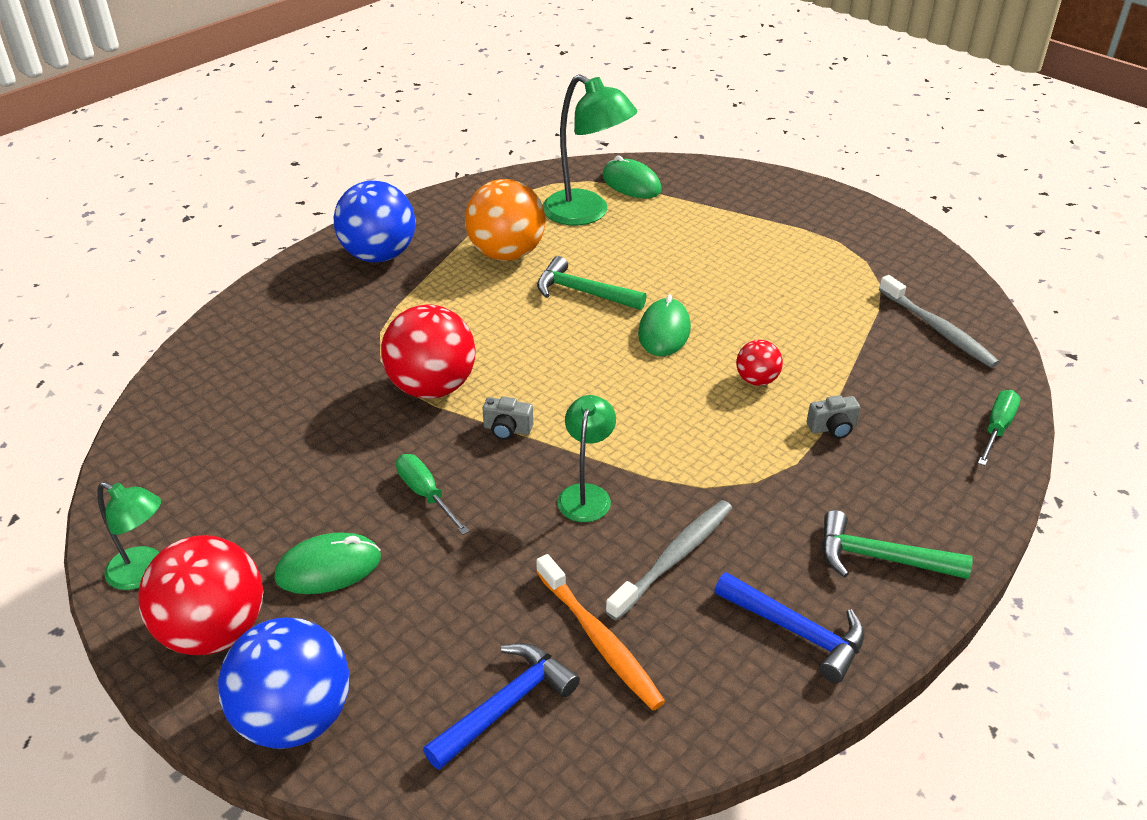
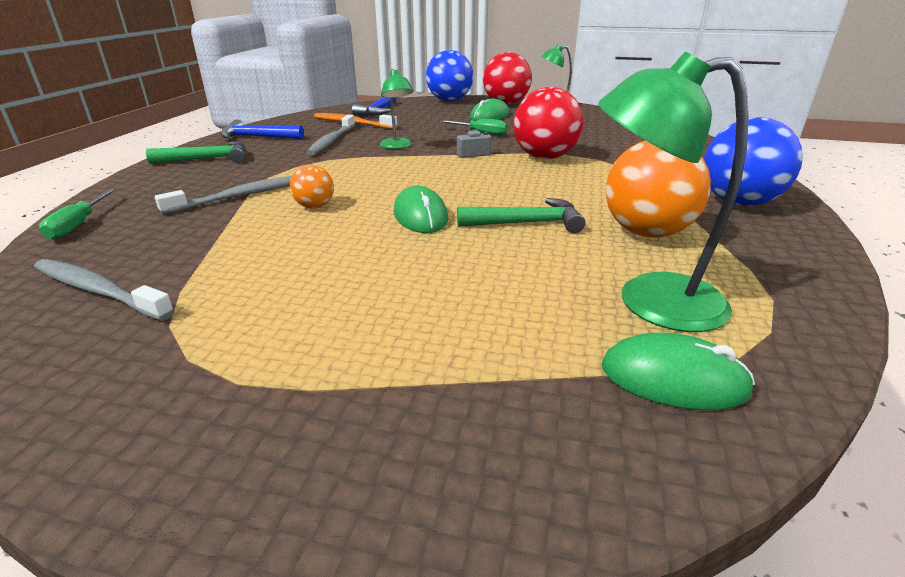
camera: 150 degrees right, 10 degrees down
red ball [736,340,783,386] -> orange ball [290,165,334,208]
grey camera [807,395,860,439] -> grey toothbrush [155,176,292,214]

